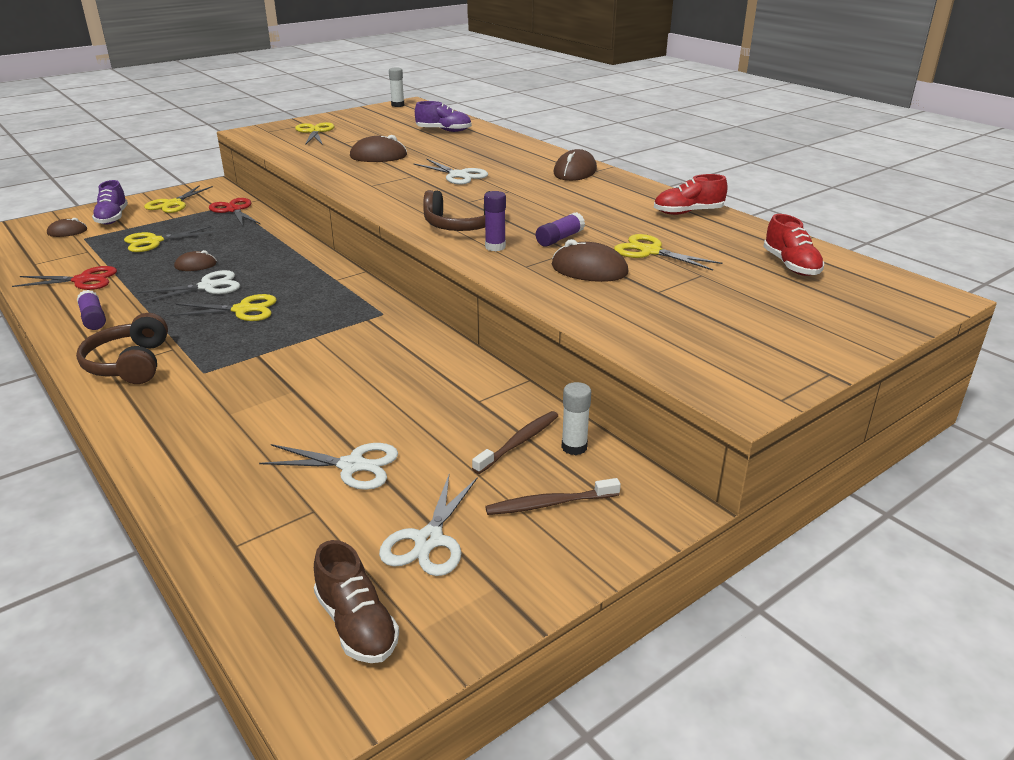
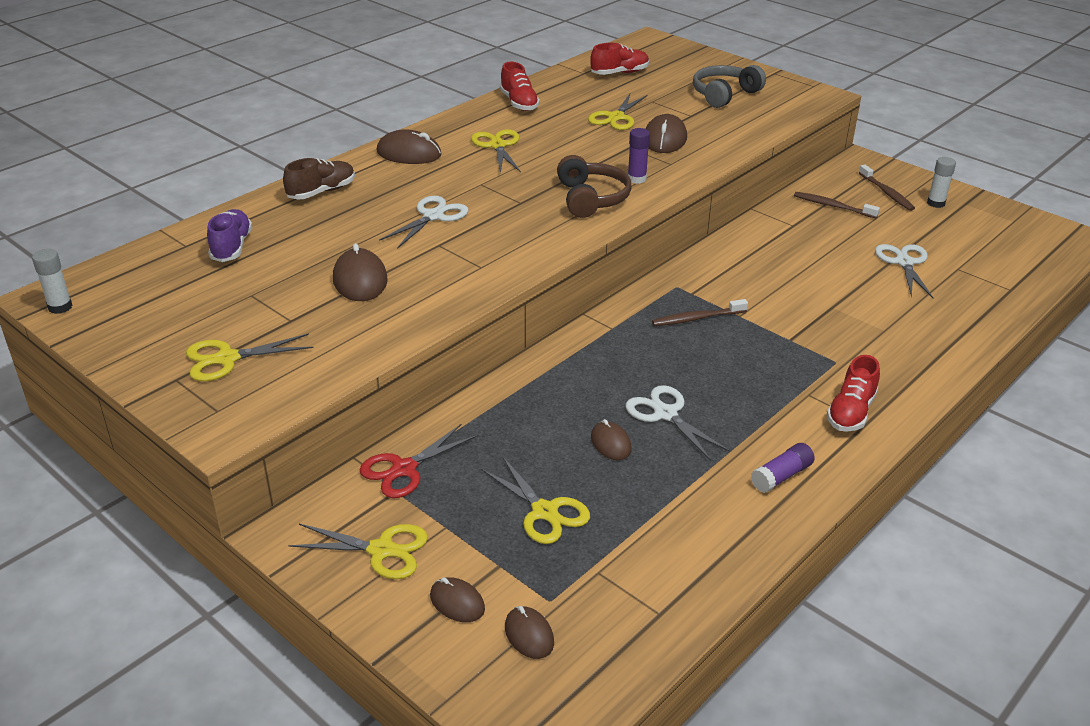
camera: 100 degrees left, 5 degrees up
red scissors [12,266,117,290] -> none
brown headphones [76,313,168,384] -> red shoe [827,355,880,432]
purple shoe [92,180,128,225] -> brown mouse [430,577,485,622]
yellow scissors [170,294,277,321] -> yellow scissors moved to [471,129,521,173]
brown shoe [314,540,399,663] -> brown shoe moved to [283,158,355,200]
white scissors [379,475,478,576] -> none
purple glue stick [536,212,585,247] -> none
white glue stick [561,382,591,455] -> white glue stick moved to [927,157,956,208]
none -> brown toothbrush [652,299,748,326]
none -> grey headphones [693,65,766,108]

